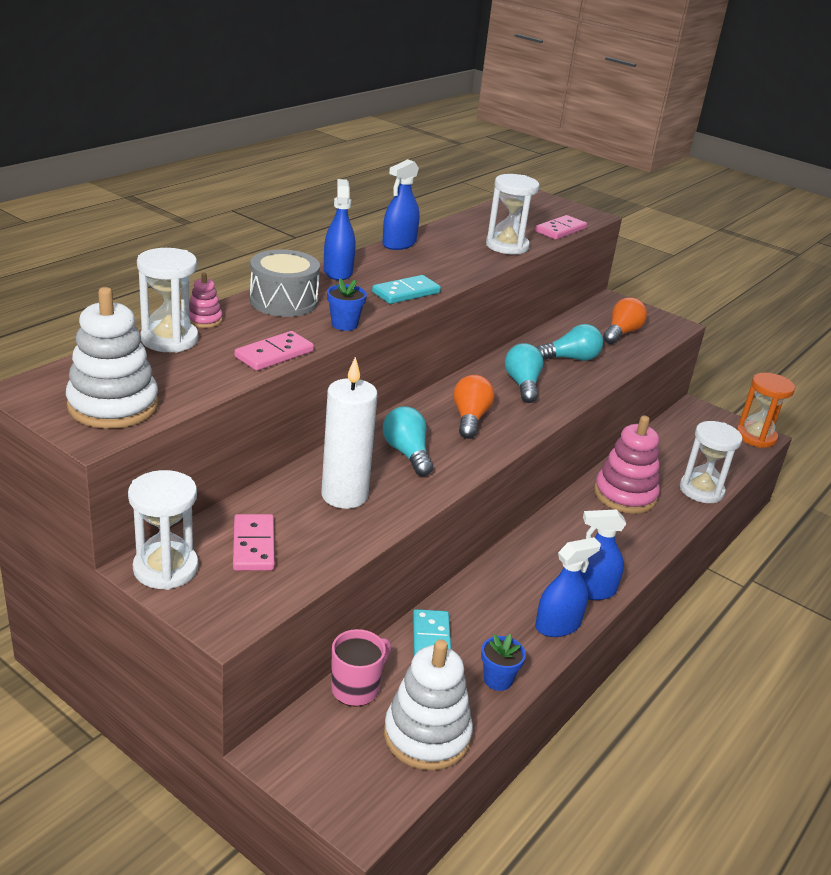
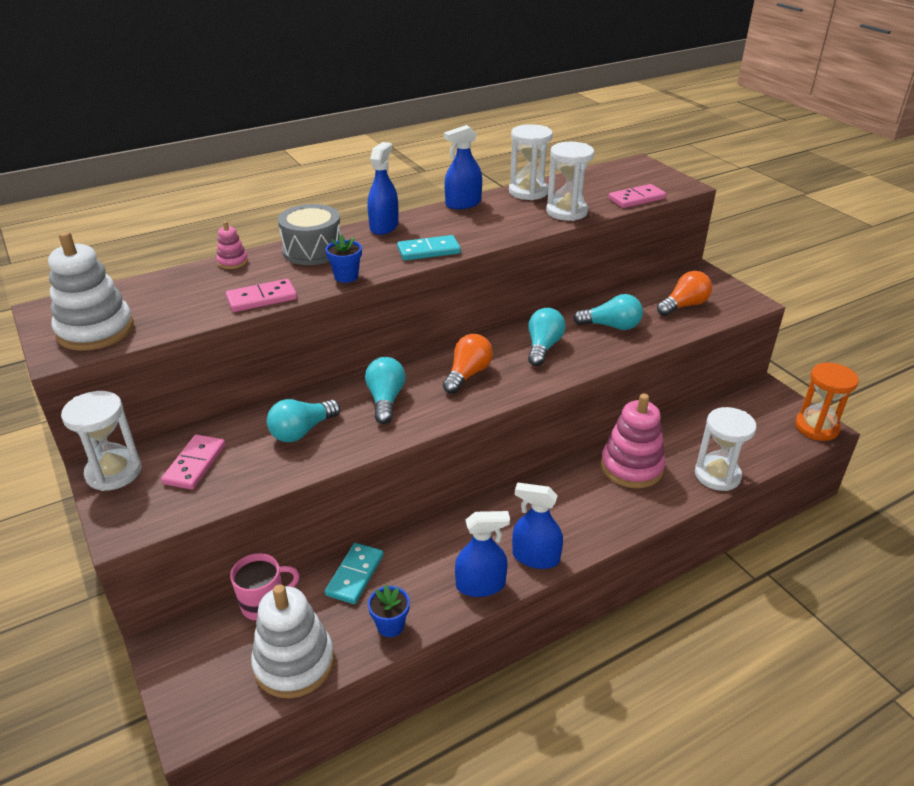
camera: 25 degrees right, 5 degrees up
white hourglass [137,248,198,353] -> white hourglass moved to [509,124,553,200]
white candle [321,357,378,509] -> turquoise light bulb [267,399,340,442]

